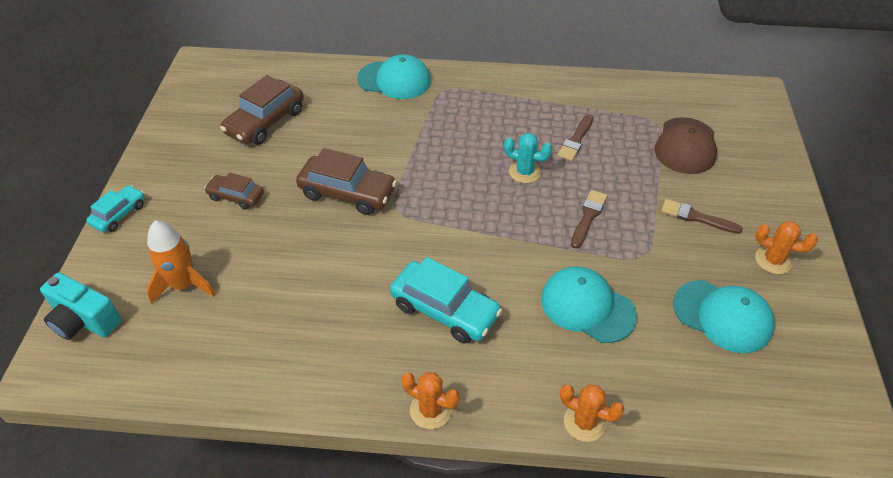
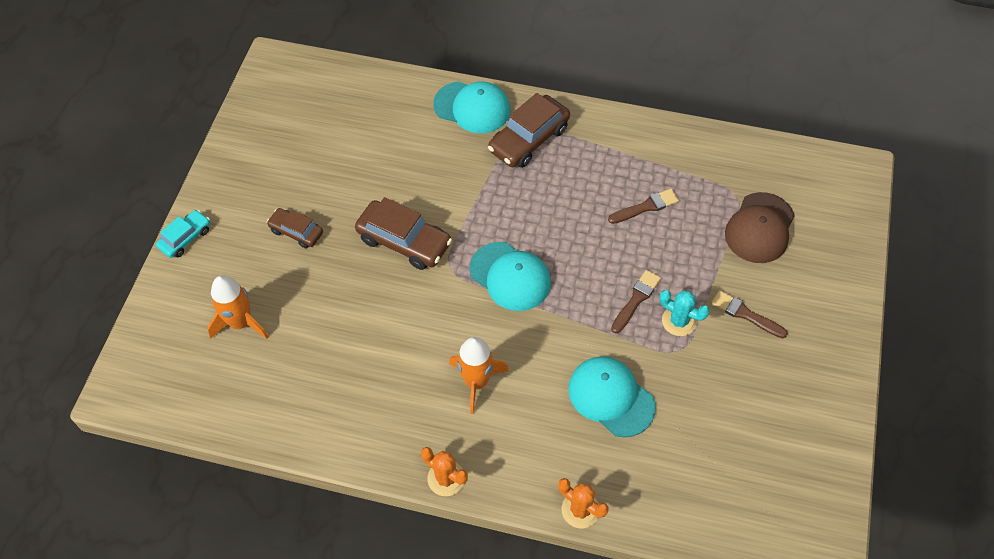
camera: 10 degrees right, 10 degrees up
turquoise camera [40,273,122,340] -> none
brown car [220,75,304,145] -> brown car moved to [488,93,570,168]
turquoise car [390,257,502,344] -> orange rocket [449,337,509,414]
turquoise cactus [504,133,552,183] -> turquoise cactus moved to [660,290,710,336]
brown brush [557,115,593,161] -> brown brush turned 150 degrees counterclockwise [608,189,679,224]
turquoise cap [673,280,775,353] -> turquoise cap moved to [470,242,551,311]
orange cactus [755,221,818,274] -> none

